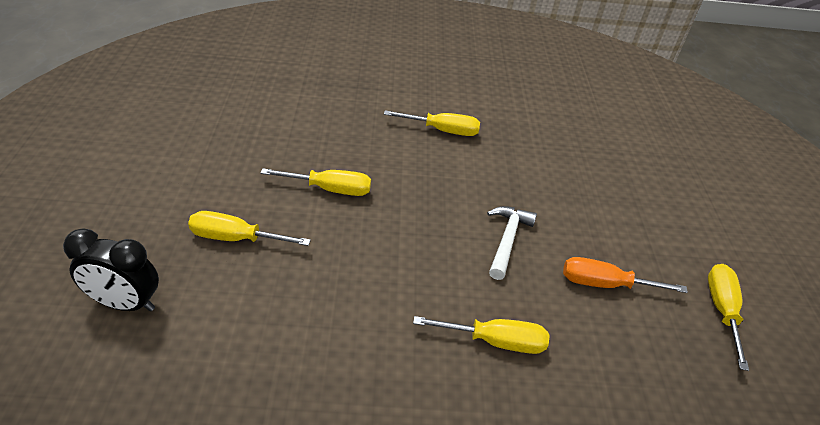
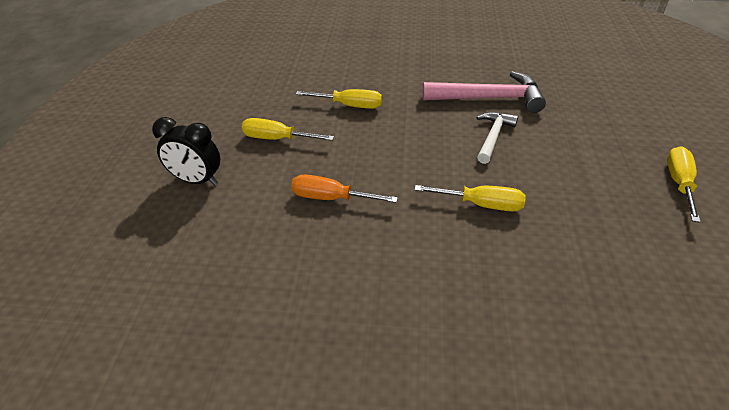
camera: 10 degrees right, 0 degrees up
yellow screwdriver [384,110,480,136] -> none
orange screwdriver [563,257,688,293] -> orange screwdriver moved to [291,175,398,203]
none -> pink hammer [423,71,546,113]

